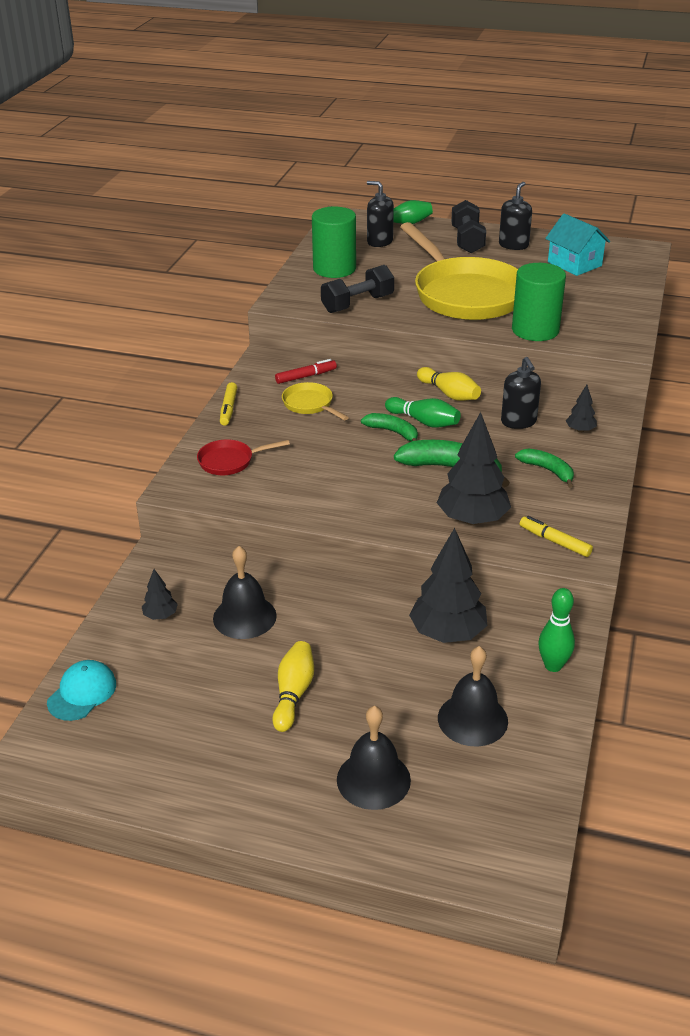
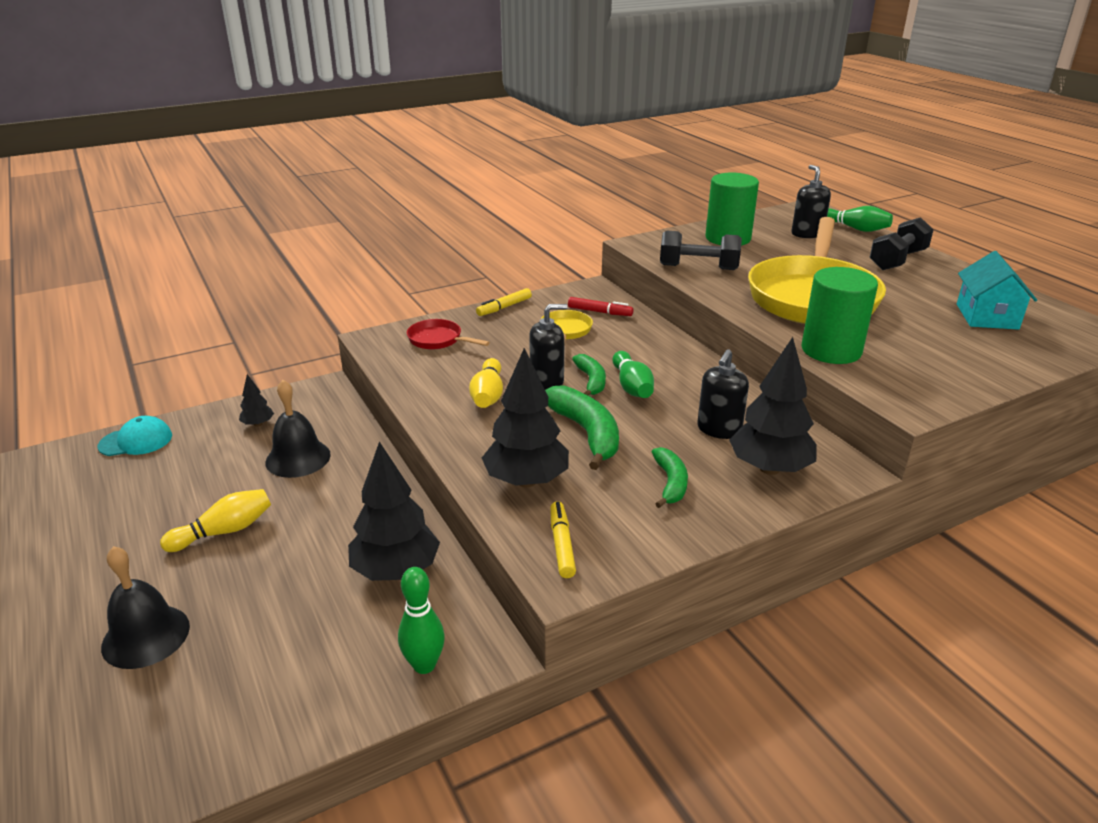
camera: 45 degrees right, 5 degrees down
yellow bowling pin [417,367,481,401] -> yellow bowling pin moved to [469,358,503,408]
black bell [438,646,508,747] -> none
black soap dispenser [499,182,532,250] -> black soap dispenser moved to [529,304,567,390]
black tree [566,385,597,433] -> black tree [729,337,817,475], size x2.12

